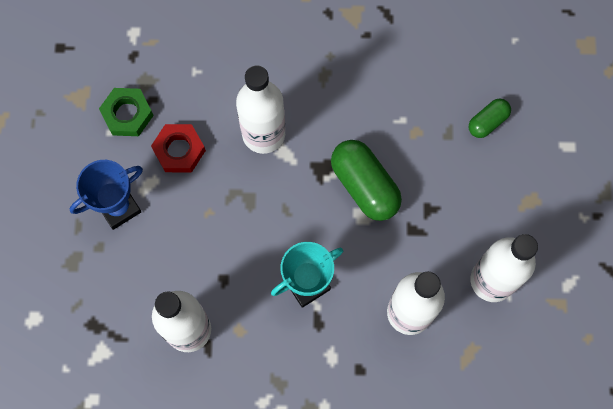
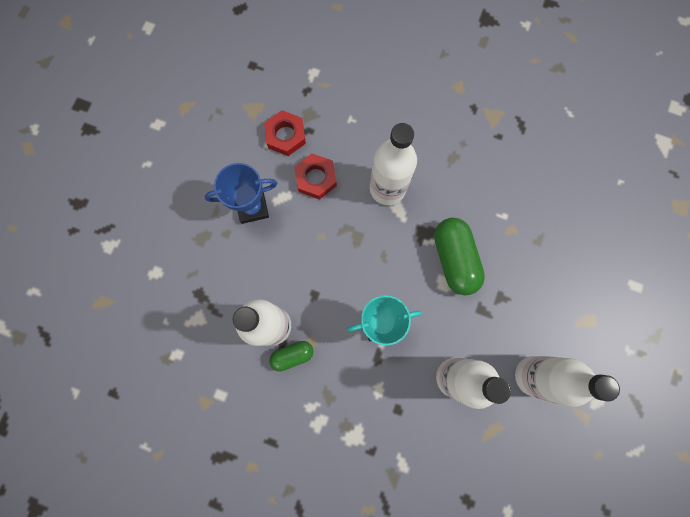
camera: 20 degrees right, 5 degrees up
green nut [99,88,154,136] -> red nut [264,110,306,156]
green capsule [469,99,511,138] -> green capsule moved to [269,341,313,371]

